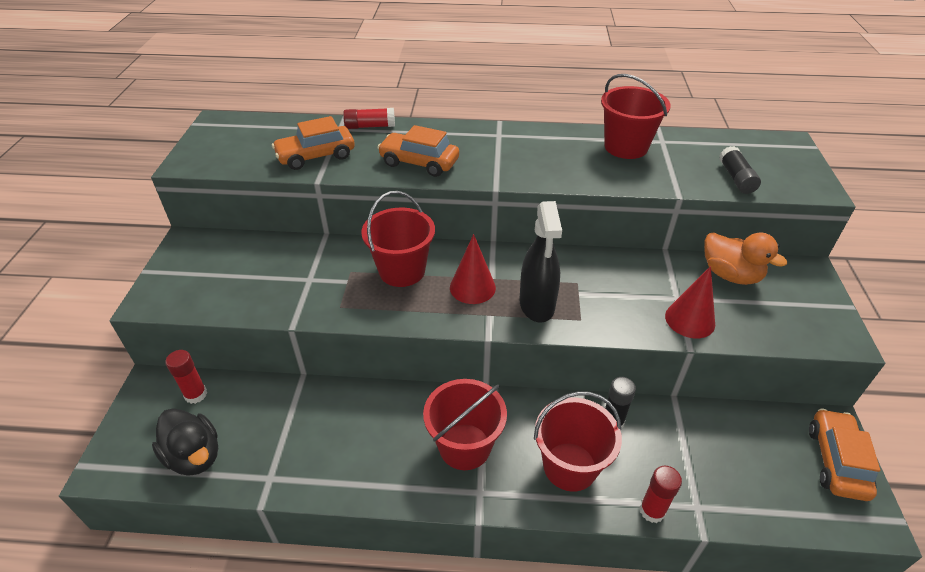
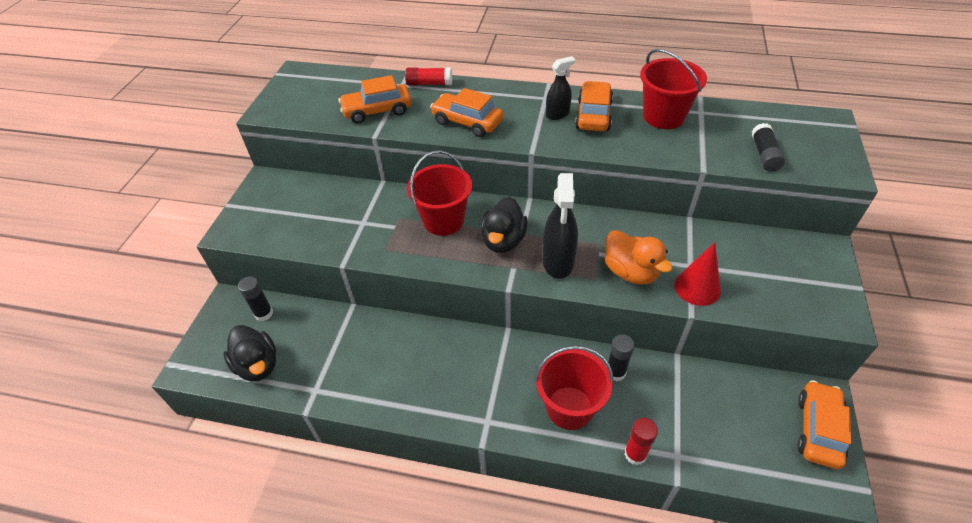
camera: 10 degrees right, 5 degrees up
red glue stick [165,350,207,404] -> black glue stick [238,276,273,321]
red bucket [423,379,507,470] -> none
red cone [450,234,496,304] -> black duck [480,197,528,253]
orange duck [704,232,787,285] -> orange duck moved to [605,230,672,284]
none -> black spray bottle [546,56,575,120]
none -> orange car [575,81,613,131]

